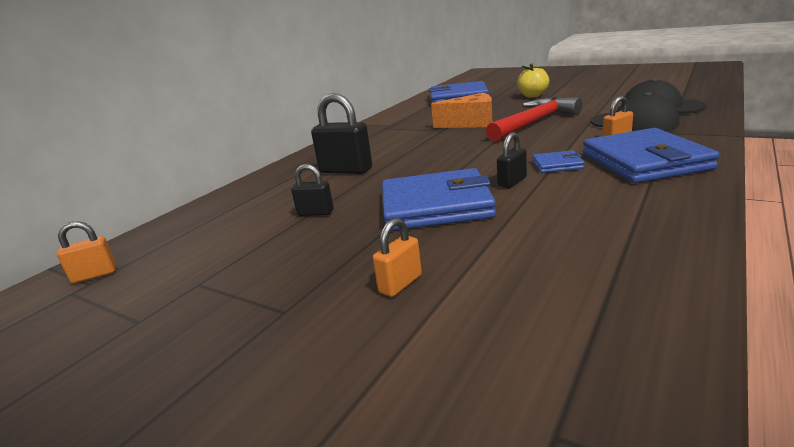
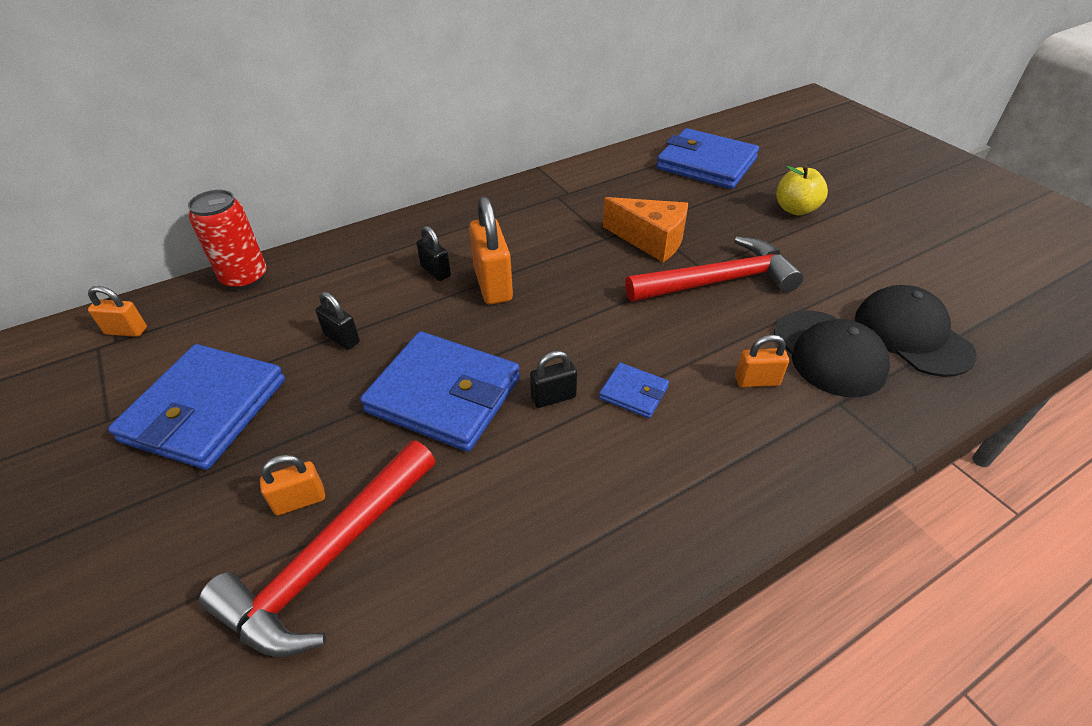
camera: 25 degrees right, 20 degrees up
black padlock [311,93,372,174] -> black padlock [416,226,451,281], size x0.56
blue wallet [583,128,720,183] -> blue wallet moved to [108,344,285,470]
none -> red can [188,190,267,290]
none -> red hammer [199,440,436,657]
none -> orange padlock [469,196,513,305]

